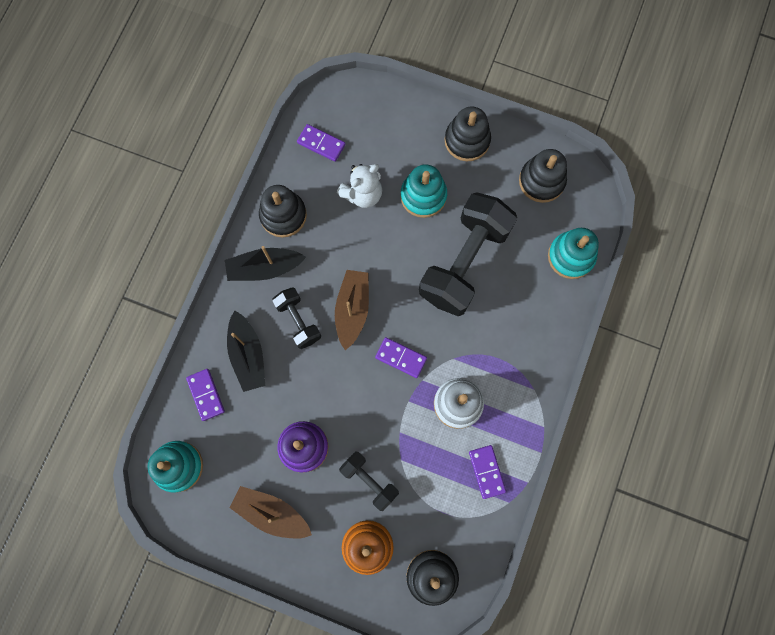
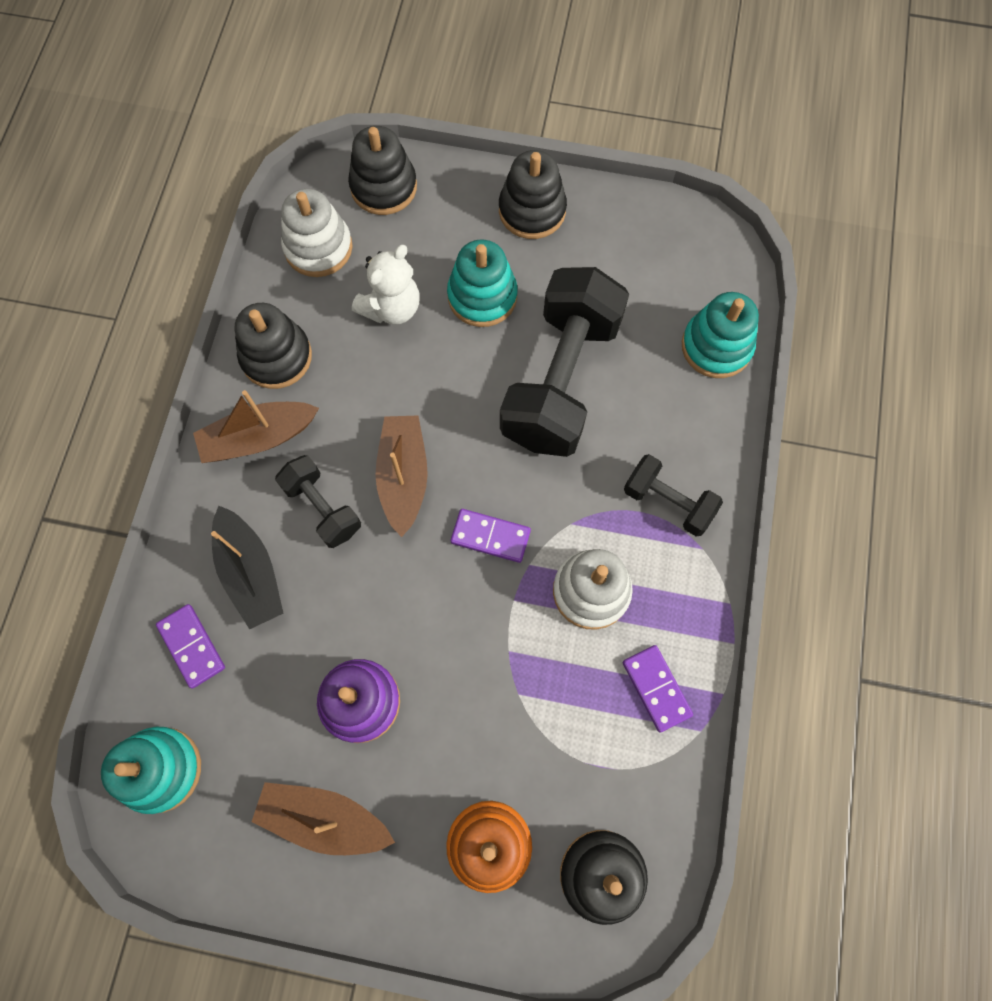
camera: 10 degrees left, 5 degrees down
black boat [225,246,306,281] -> brown boat [193,390,319,463]
purple domino [297,124,345,162] -> white stacking toy [281,189,353,277]
black dumbbell [339,451,399,511] -> black dumbbell moved to [624,454,723,536]
black stacking toy [519,149,567,203] -> black stacking toy moved to [348,126,417,215]

